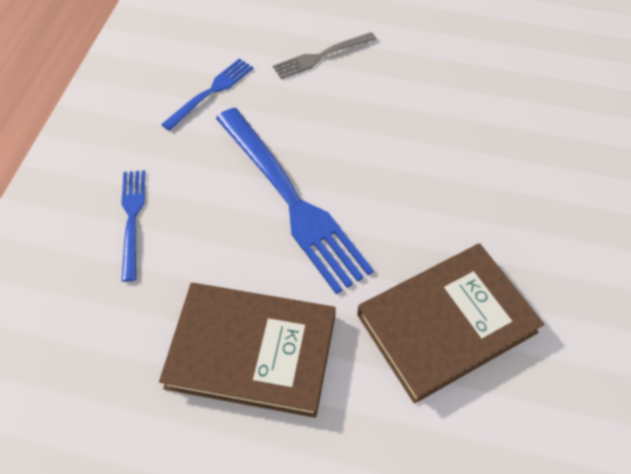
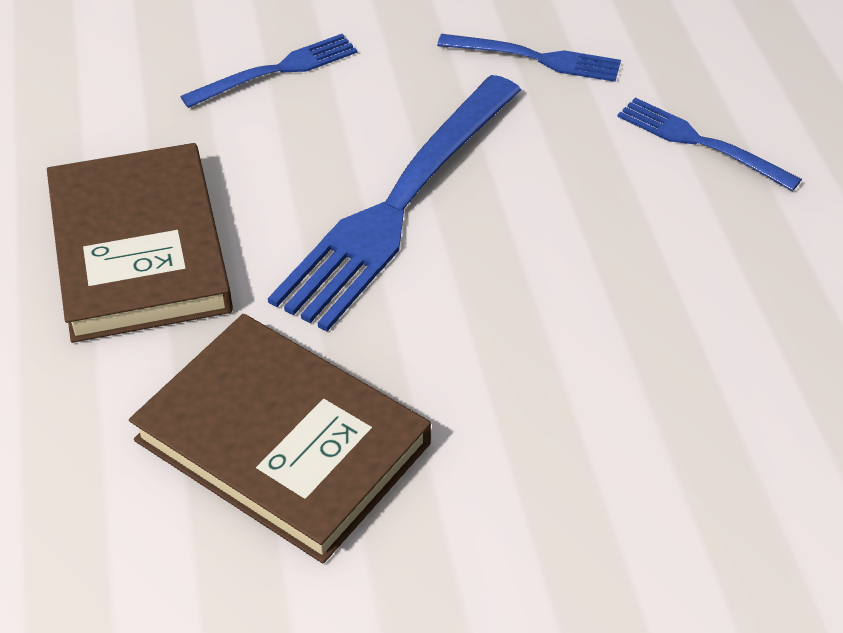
camera: 65 degrees right, 10 degrees down
grey fork [273,32,376,79] -> blue fork [617,98,802,191]

